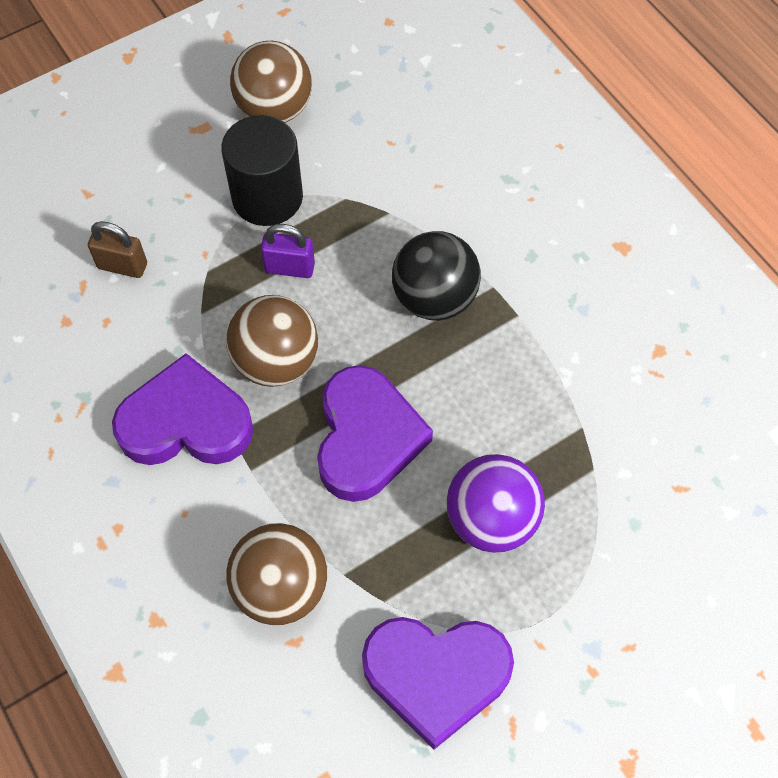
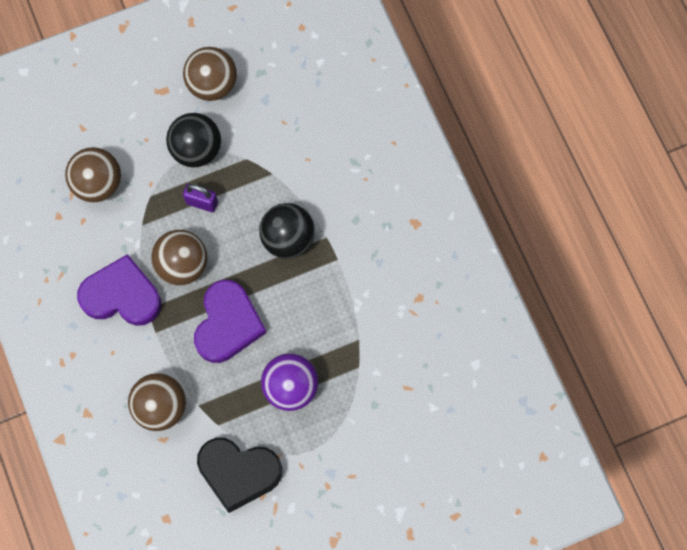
camera: 10 degrees right, 10 degrees up
brown padlock [88,221,147,278] -> brown ball [65,147,121,203]
black cylinder [221,115,303,226] -> black ball [166,113,221,168]
purple heart [362,617,514,750] -> black heart [197,438,282,513]

